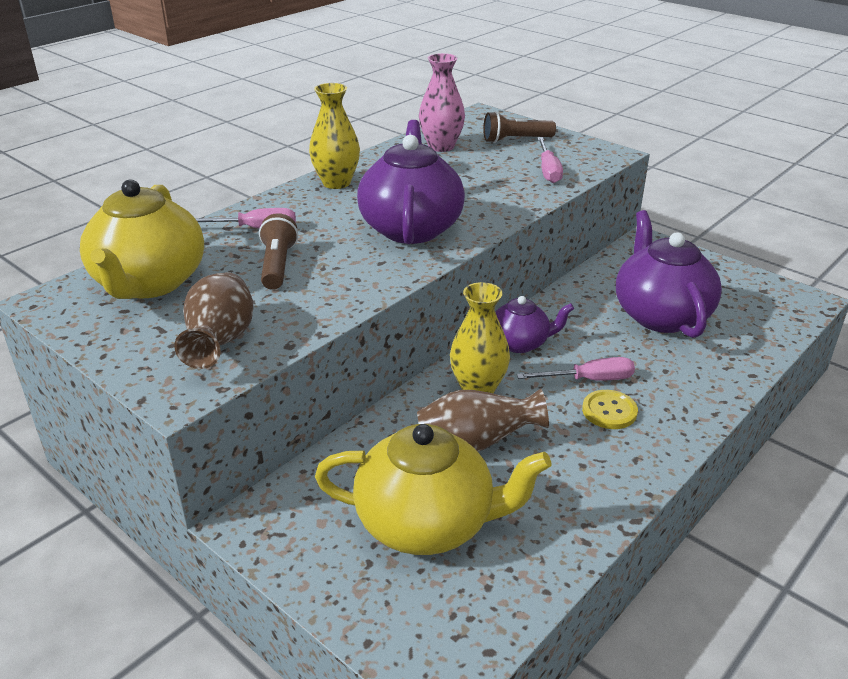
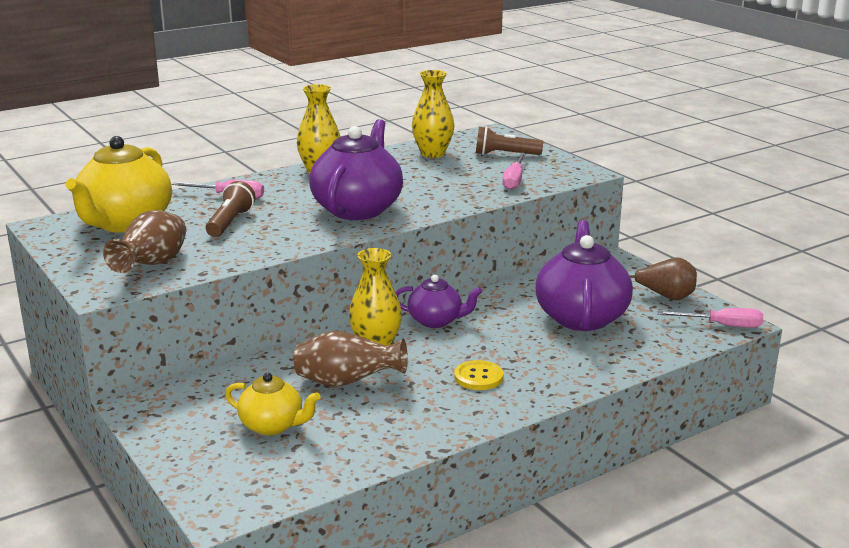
camera: 15 degrees right, 10 degrees down
yellow teapot [315,424,552,555] -> yellow teapot [225,373,320,435], size x0.56
pink vase [419,53,465,152] -> yellow vase [412,70,454,158]
pink screwdriver [517,357,635,380] -> pink screwdriver moved to [657,308,763,328]
none -> brown pear [629,258,697,300]

